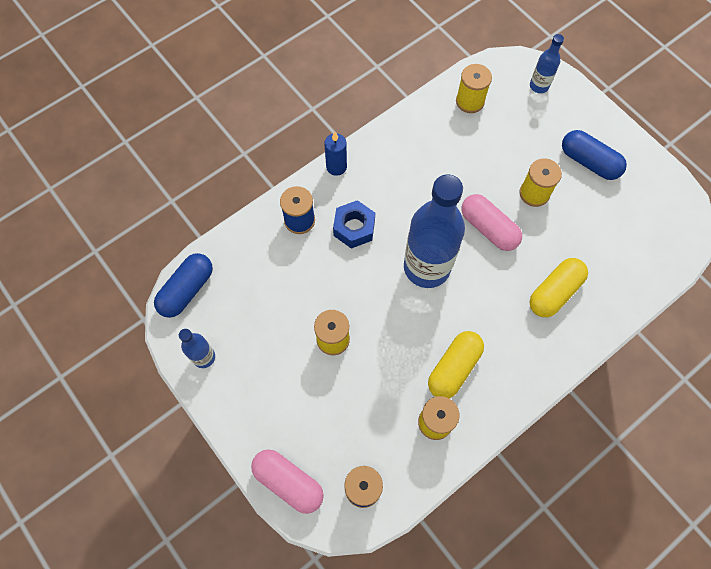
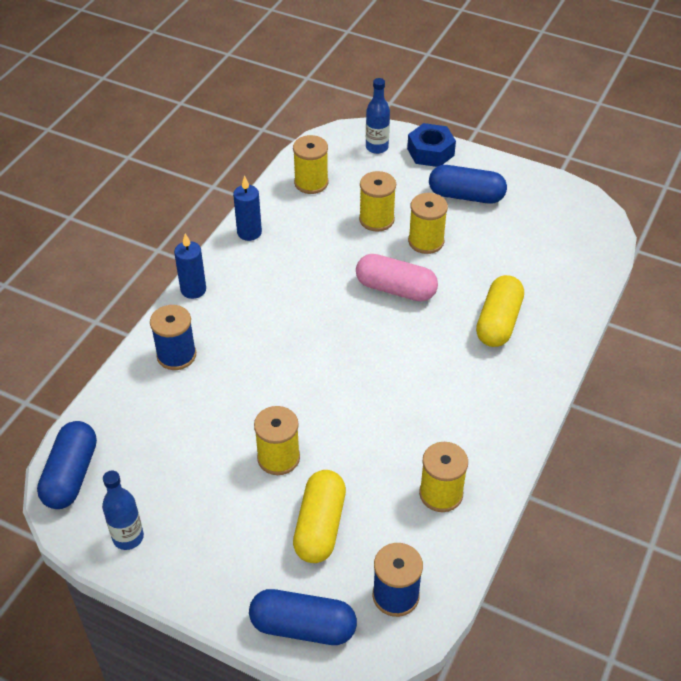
camera: 25 degrees left, 20 degrees down
pink capsule [251,449,324,514] -> blue capsule [249,589,357,645]
blue nut [333,200,375,249] -> blue nut moved to [407,123,456,167]
blue bottle [404,174,465,288] -> none
yellow capsule [428,331,484,398] -> yellow capsule moved to [293,470,346,563]
none -> blue candle [233,176,262,241]
none -> yellow spool [359,171,396,232]

